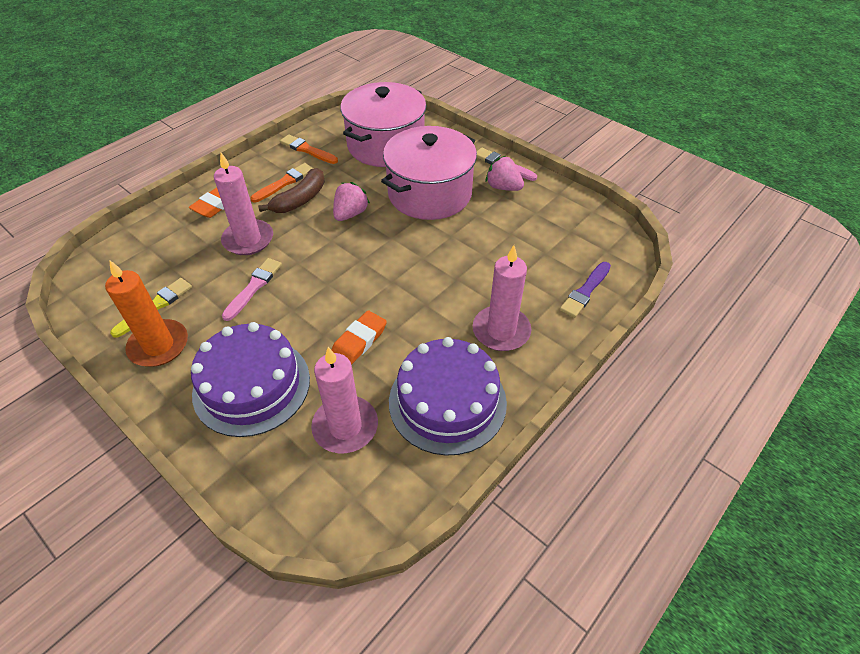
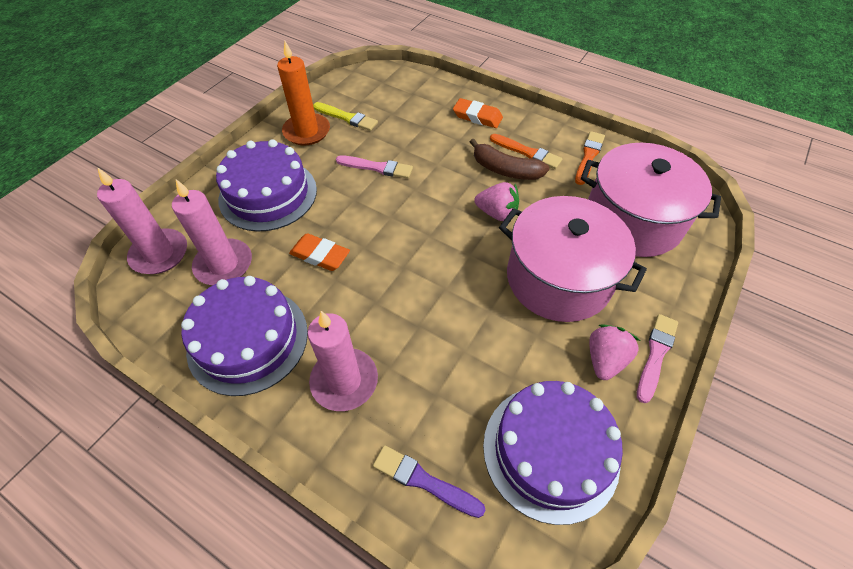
camera: 80 degrees right, 5 degrees up
pink candle [214,153,273,255] -> pink candle moved to [97,167,187,274]
none -> purple cake [483,381,623,525]

